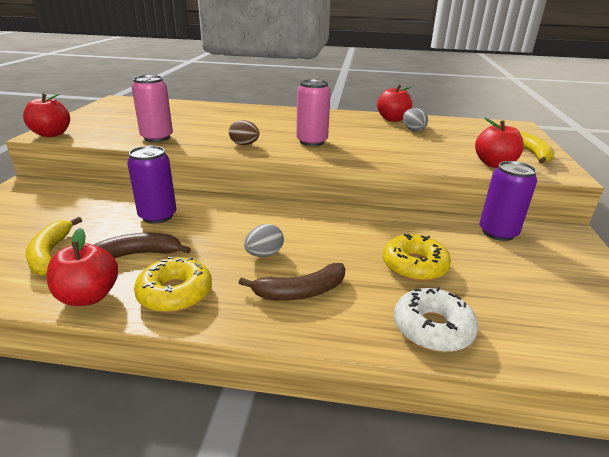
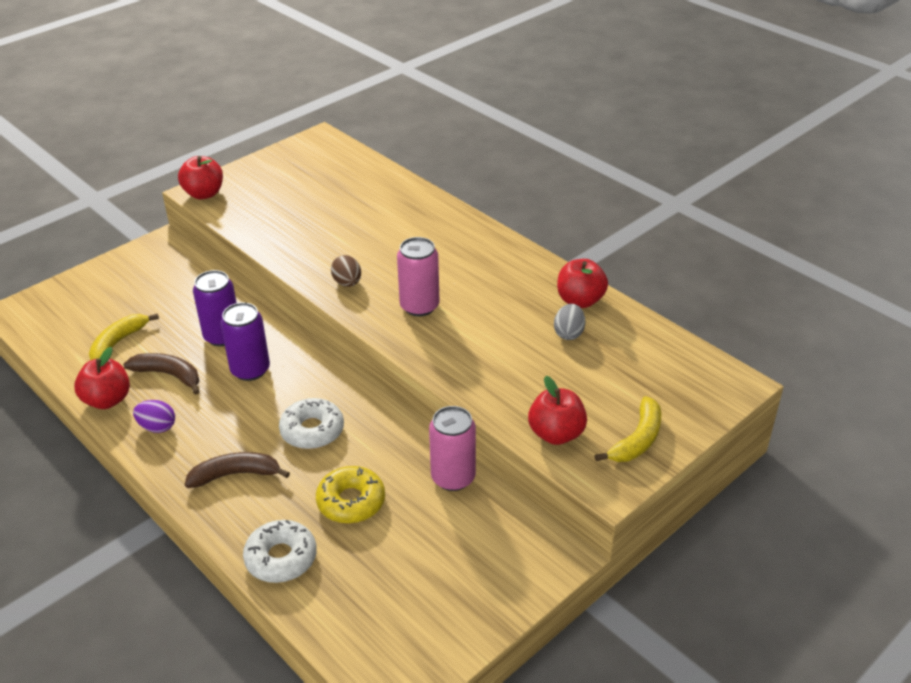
camera: 40 degrees right, 10 degrees up
pink can [131,75,173,142] -> pink can moved to [429,406,476,491]
yellow donut [134,257,212,313] -> purple egg [133,400,175,433]
brown banana [239,263,345,301] -> brown banana turned 150 degrees clockwise [185,452,290,488]
grey egg [244,224,284,257] -> none
purple can [480,161,537,241] -> purple can moved to [220,302,270,381]
none -> white donut [279,398,344,449]

